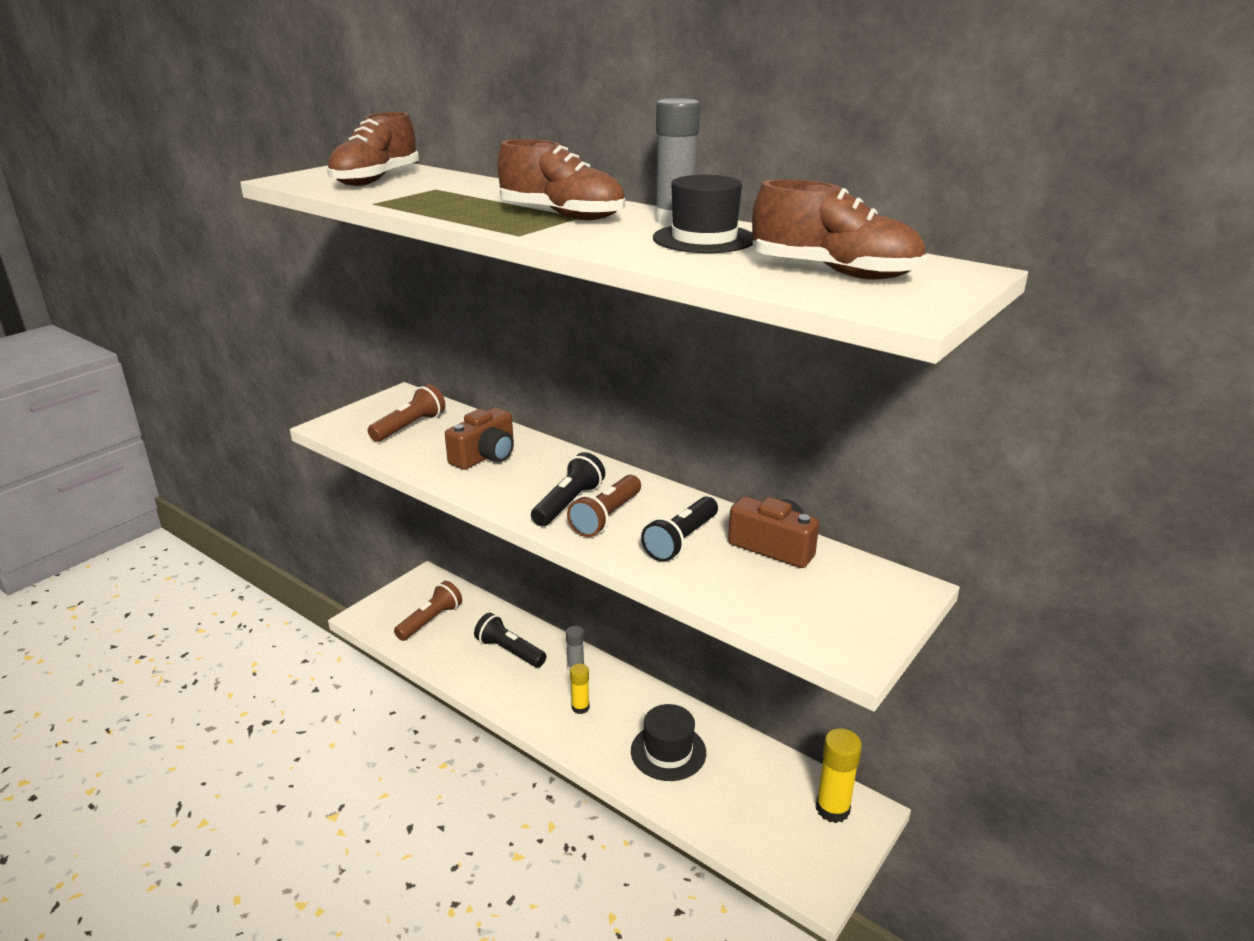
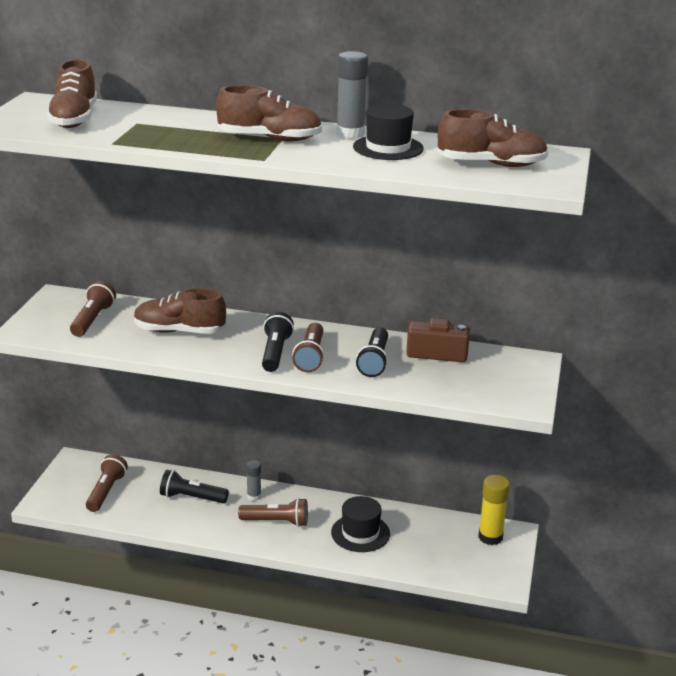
camera: 25 degrees left, 0 degrees up
brown camera [445,407,514,470] -> brown shoe [134,288,226,334]
yellow glue stick [570,663,589,714] -> brown flashlight [238,498,308,527]

